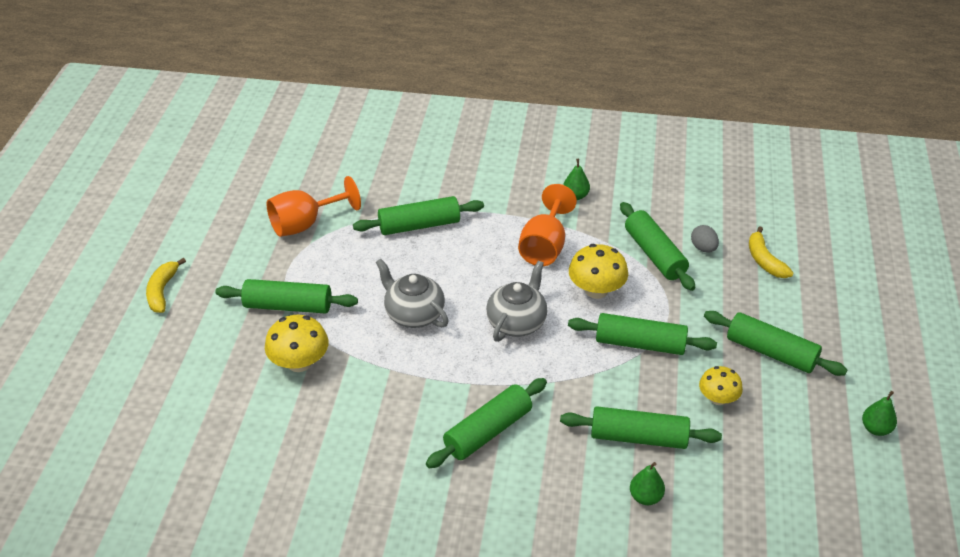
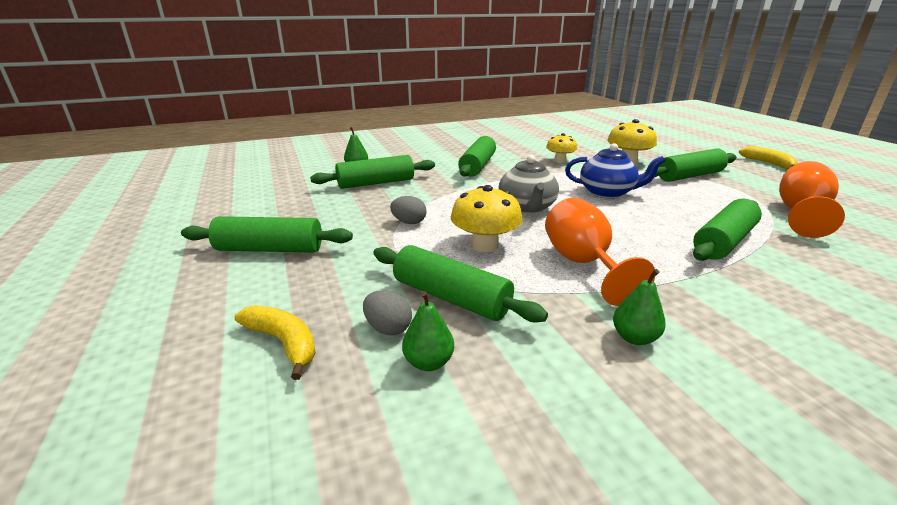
camera: 150 degrees right, 15 degrees down
grey teapot [376,259,448,328] -> blue teapot [565,143,666,198]
green rolling pin [568,313,717,355] -> grey egg [390,196,427,224]
yellow mushroom [699,366,743,405] -> yellow mushroom moved to [546,133,577,163]
green pear [862,391,897,436] -> green pear moved to [402,291,454,371]

